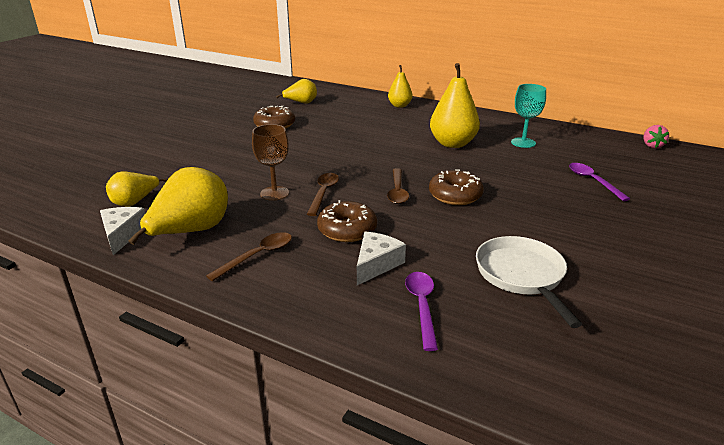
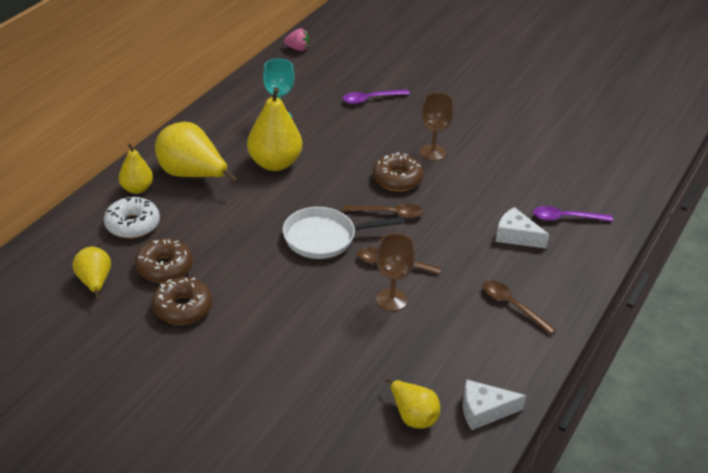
camera: 90 degrees left, 10 degrees up
yellow pear [128,167,228,245] -> yellow pear moved to [155,122,238,182]
brown donut [317,200,377,242] -> brown donut moved to [135,238,193,283]
white pan [476,236,582,328] -> white pan moved to [283,207,404,259]
none -> white donut [104,197,160,238]
none -> brown goblet [420,92,454,161]

